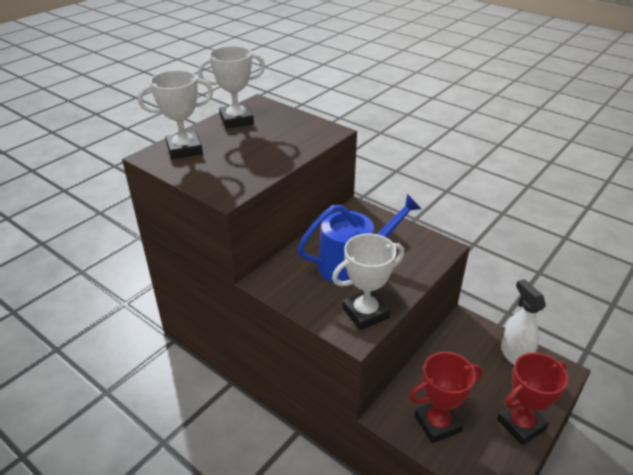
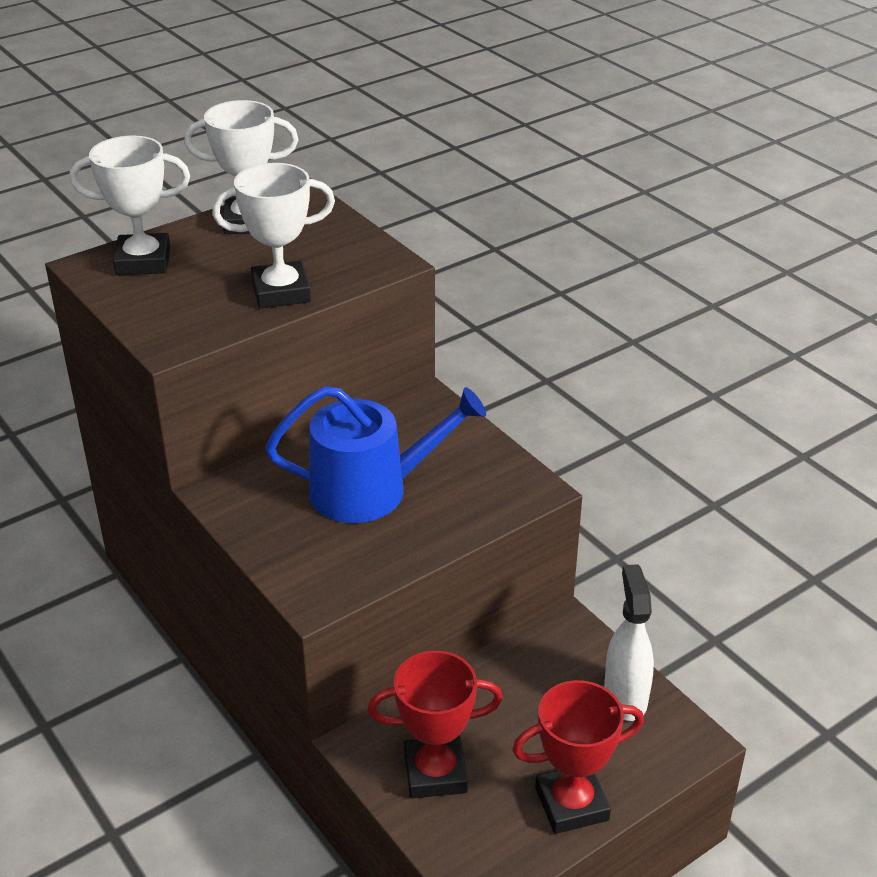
camera: 15 degrees right, 0 degrees up
white trophy [332,233,404,330] -> white trophy moved to [212,163,335,309]

